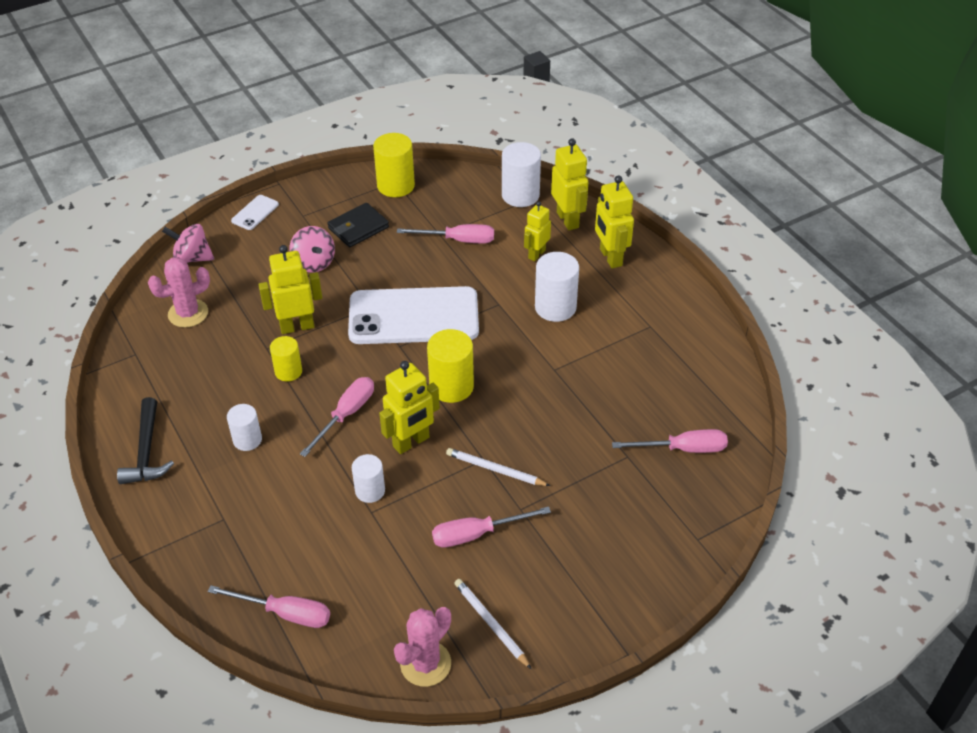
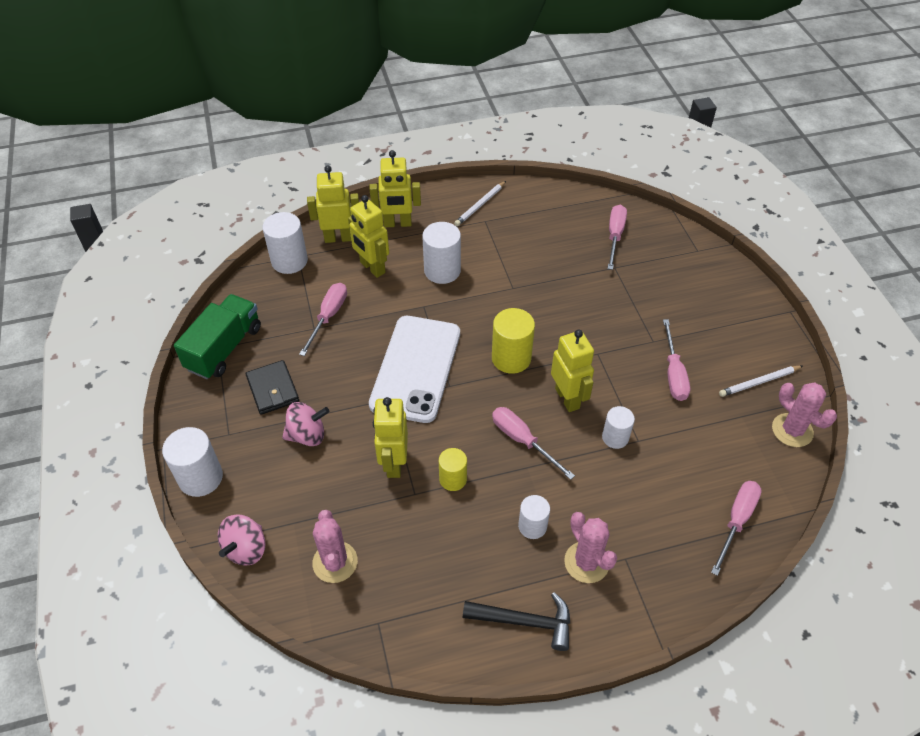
camera: 75 degrees left, 5 degrees up
white phone [231,195,279,230] -> white cylinder [162,427,223,497]
yellow cylinder [373,133,415,197] -> green truck [174,294,261,379]
white pencil [446,448,550,486] -> white pencil moved to [454,181,506,226]
yellow robot [524,201,551,261] -> yellow robot [348,195,389,278], size x1.51
none -> pink cactus [564,512,617,583]

